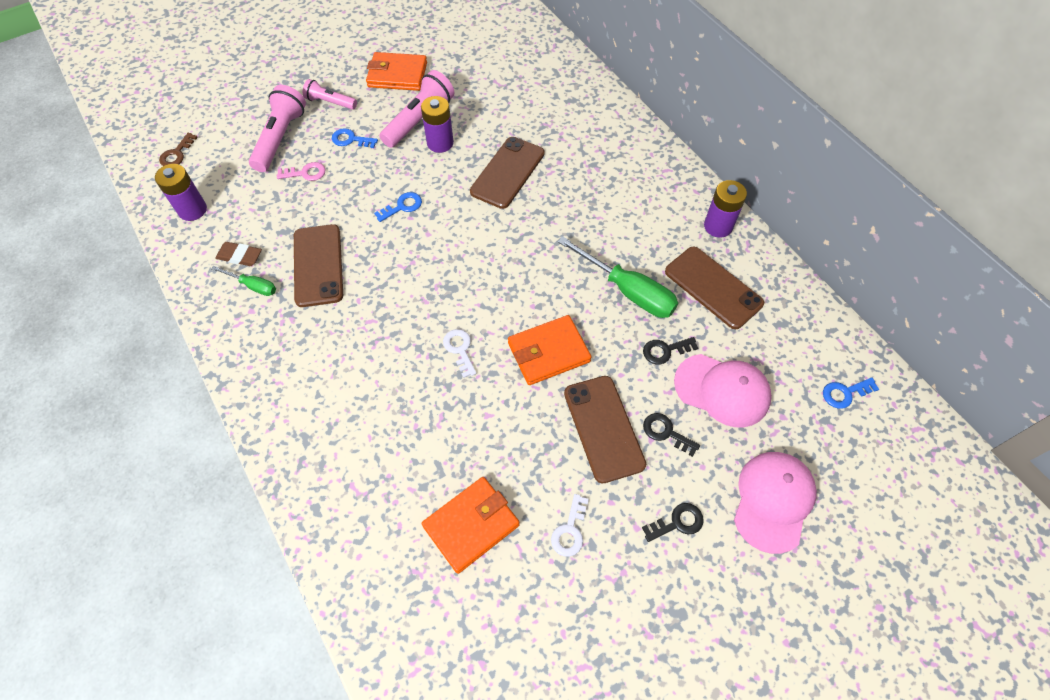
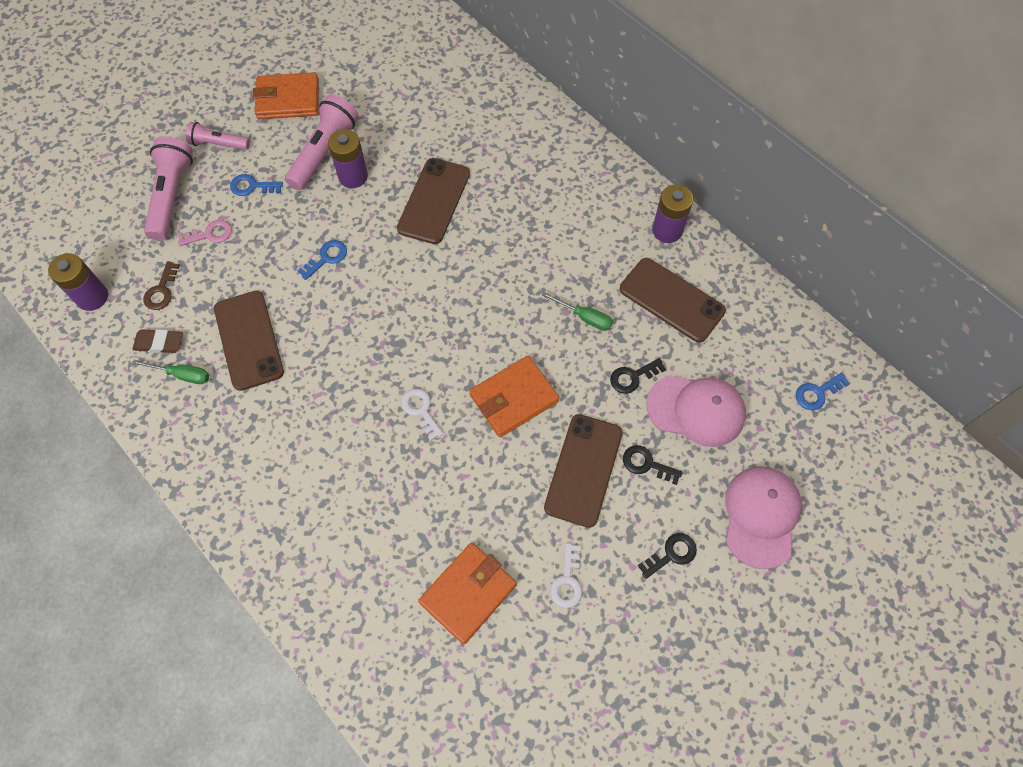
camera: 10 degrees left, 5 degrees up
brown key [159,133,198,166] -> brown key moved to [143,261,180,310]
green screwdriver [557,236,678,318] -> green screwdriver [541,292,613,331], size x0.53
brown phone [564,376,646,483] -> brown phone turned 45 degrees clockwise [544,414,623,528]

